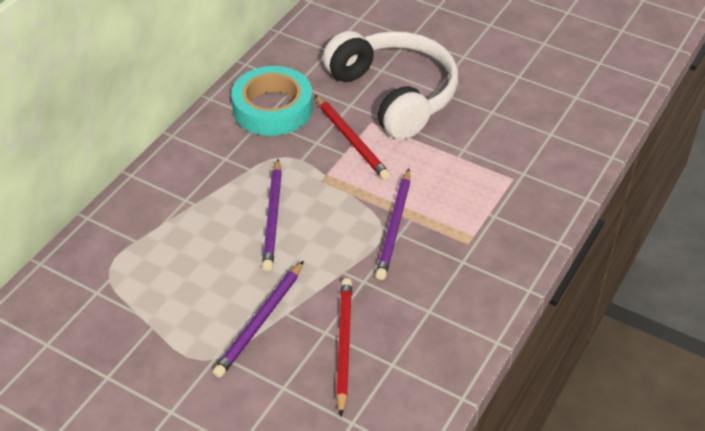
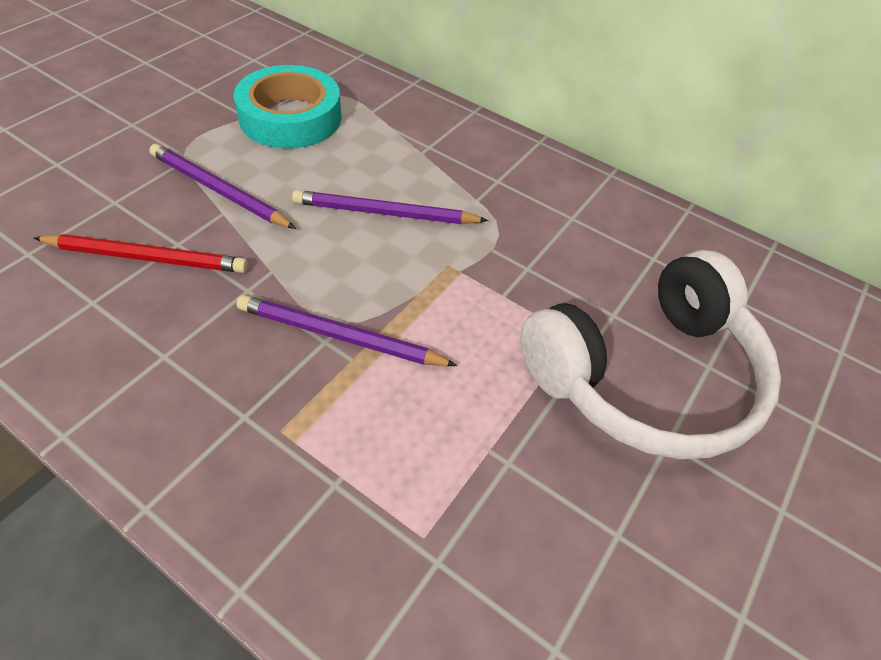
camera: 90 degrees right, 5 degrees up
turquoise tape [231,66,313,136] -> turquoise tape moved to [234,65,341,149]
red pencil [315,95,391,180] -> none

